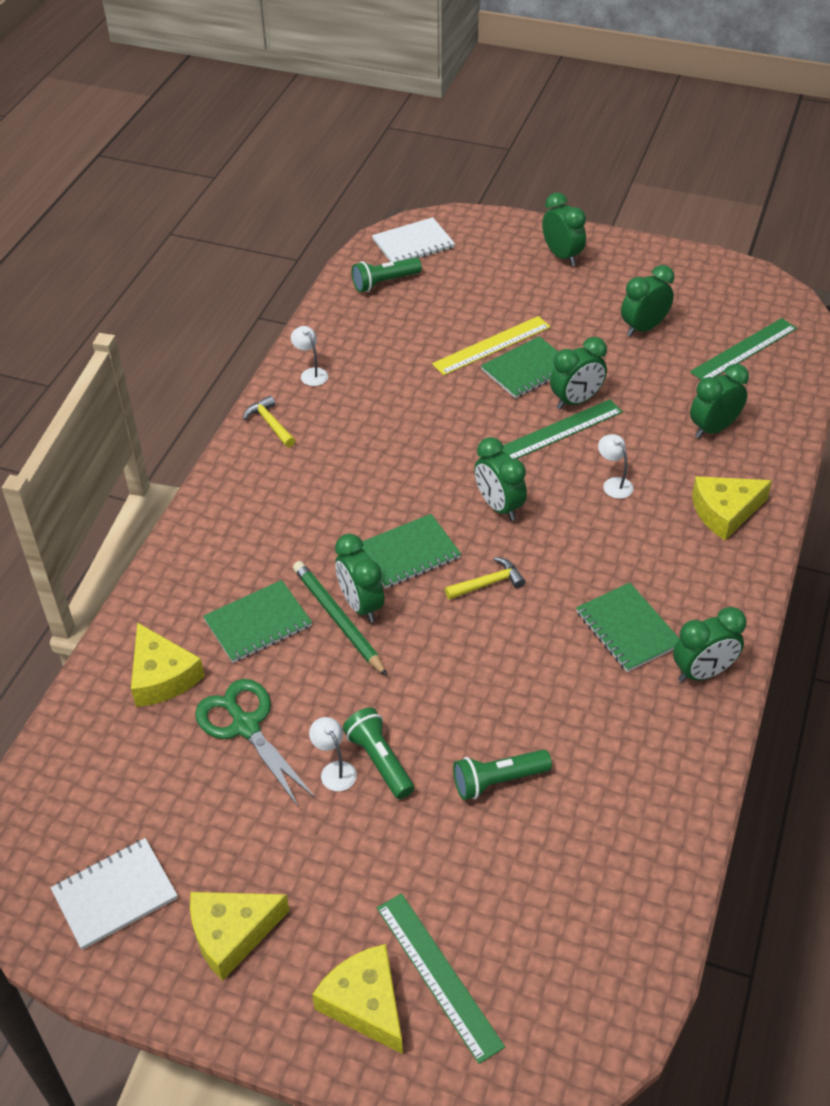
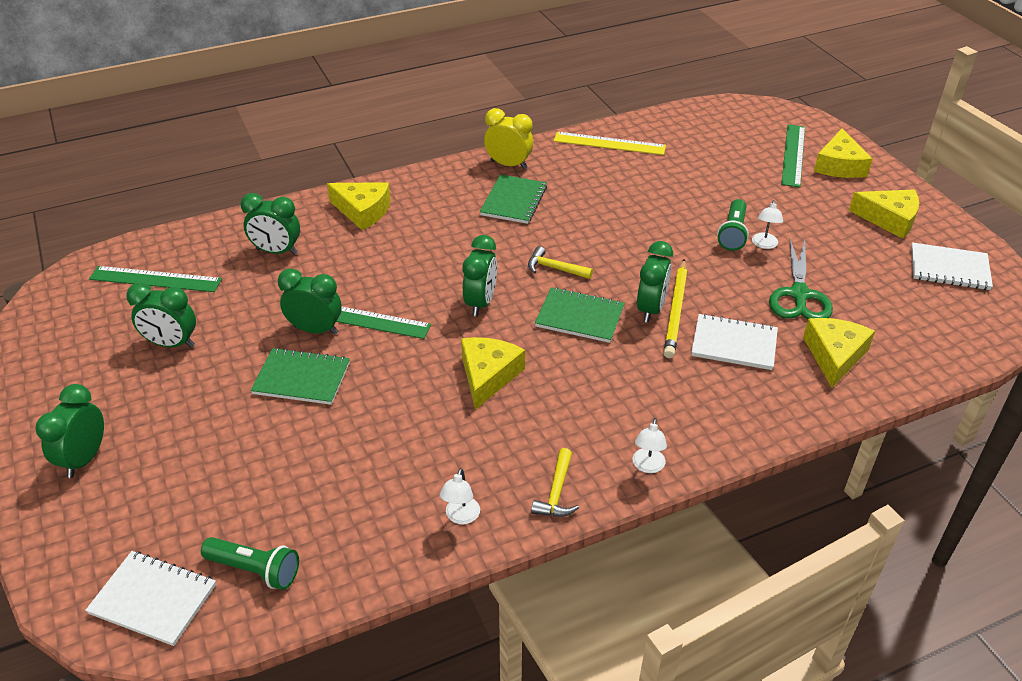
camera: 135 degrees left, 5 degrees down
green notebook [203,580,312,663] -> white notebook [691,314,778,370]
green pencil [293,561,387,676] -> yellow pencil [664,259,687,358]
yellow ruler [432,316,551,376] -> yellow ruler moved to [554,132,666,155]
green flashlight [453,750,552,800] -> none
white lamp [598,434,634,499] -> white lamp moved to [633,418,667,473]
green clock [673,607,746,682] -> yellow clock [484,108,533,169]
none -> yellow cheese [461,337,525,410]

